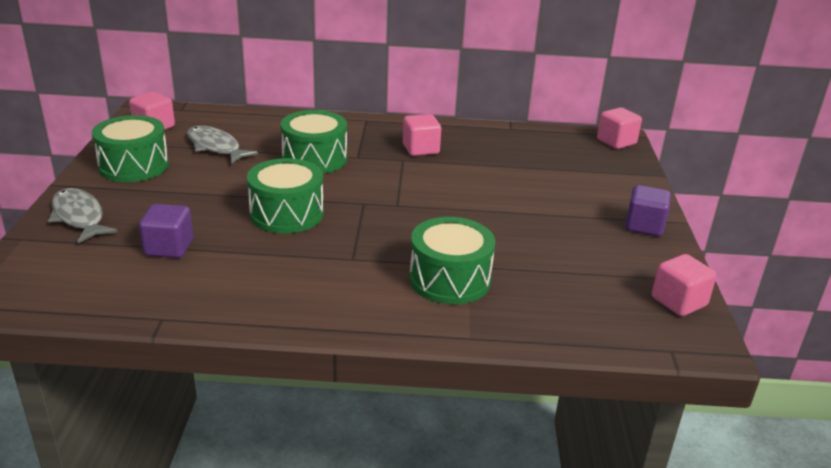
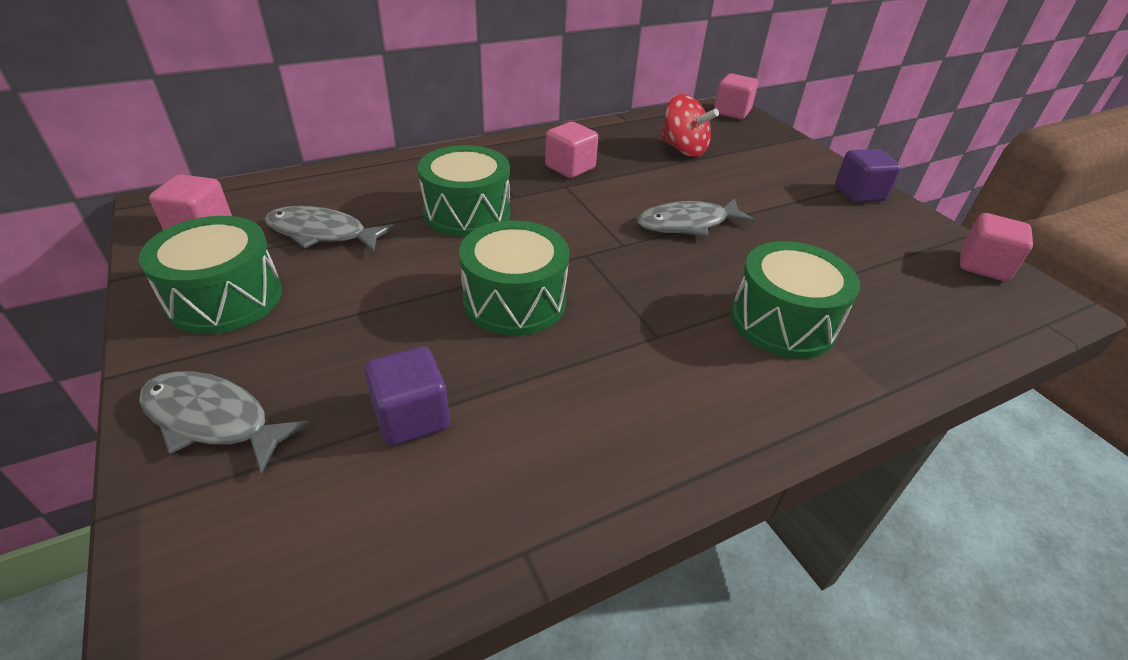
camera: 30 degrees left, 10 degrees up
none -> grey fish [637,199,756,237]
none -> red spinning top [661,94,719,157]

